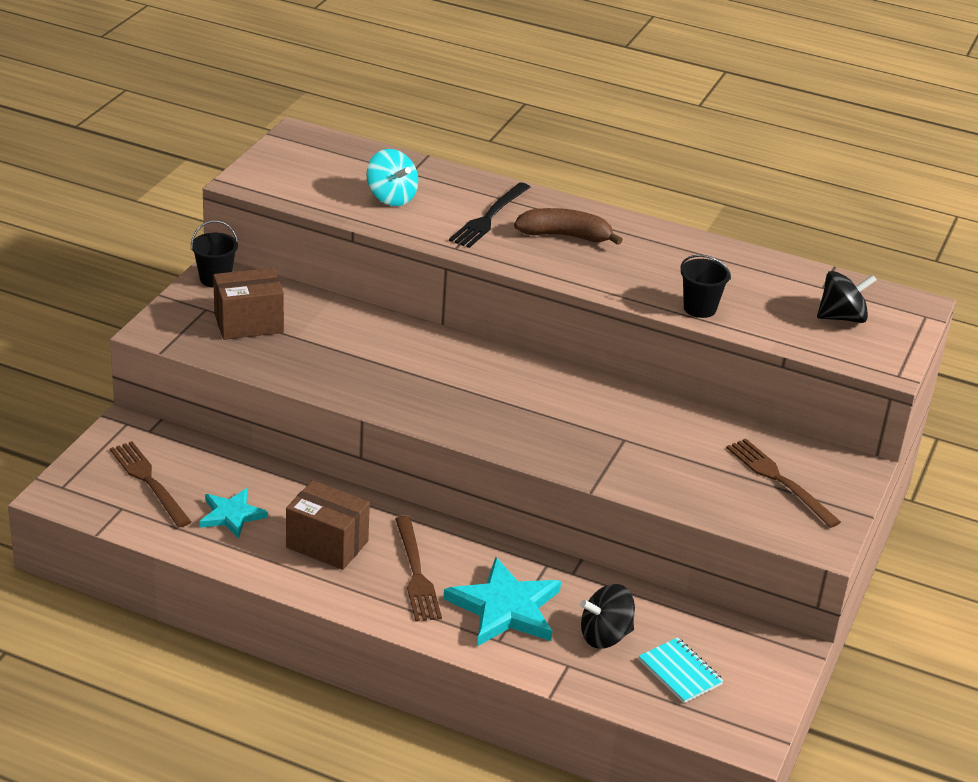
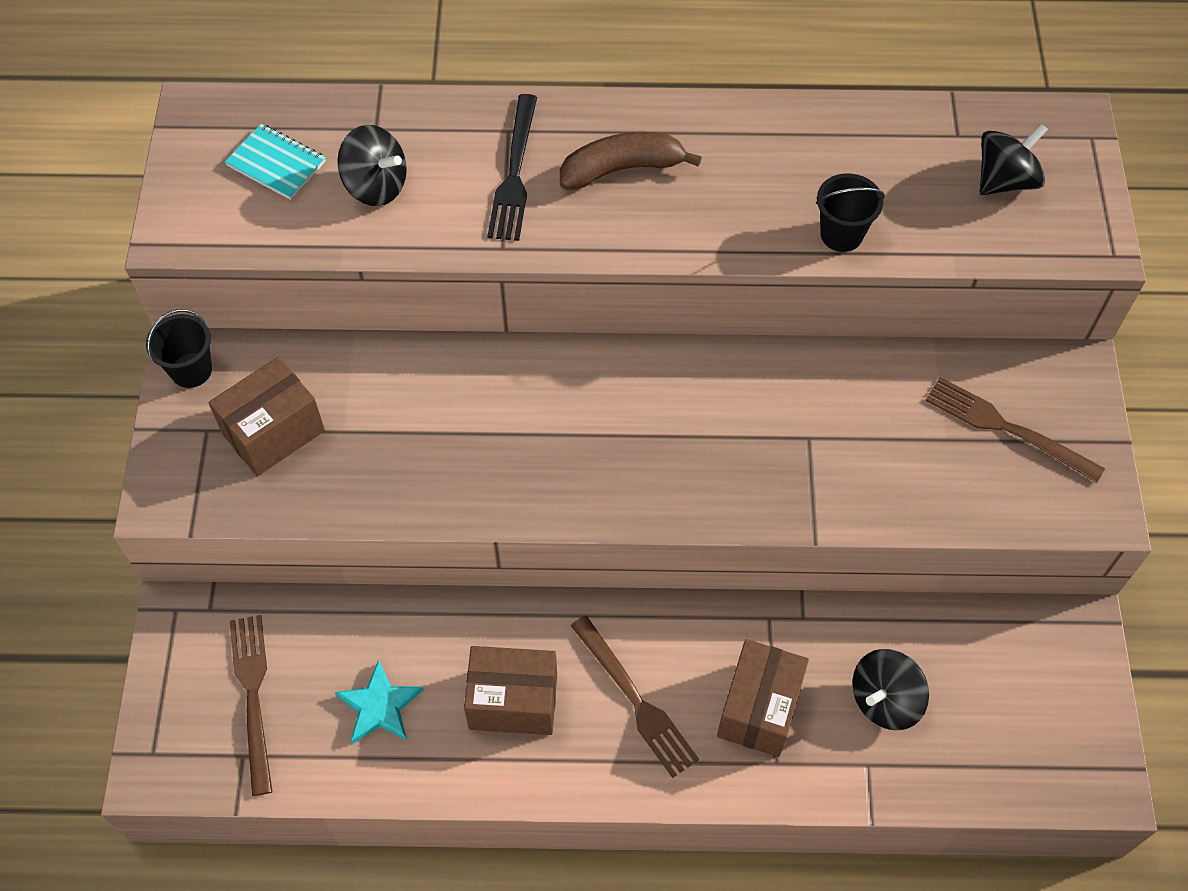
camera: 20 degrees left, 25 degrees up
brown fork [110,441,191,527] -> brown fork turned 45 degrees clockwise [230,615,273,796]
turquoise spinning top [366,149,418,206] -> black spinning top [337,125,407,206]
turquoise star [443,557,561,646] -> brown box [717,639,809,757]
turquoise notebook [638,637,724,703] -> turquoise notebook moved to [225,124,326,200]

